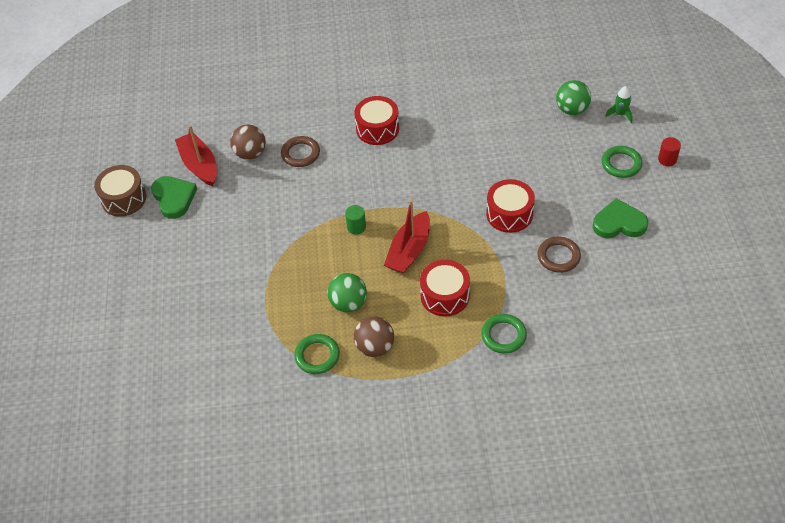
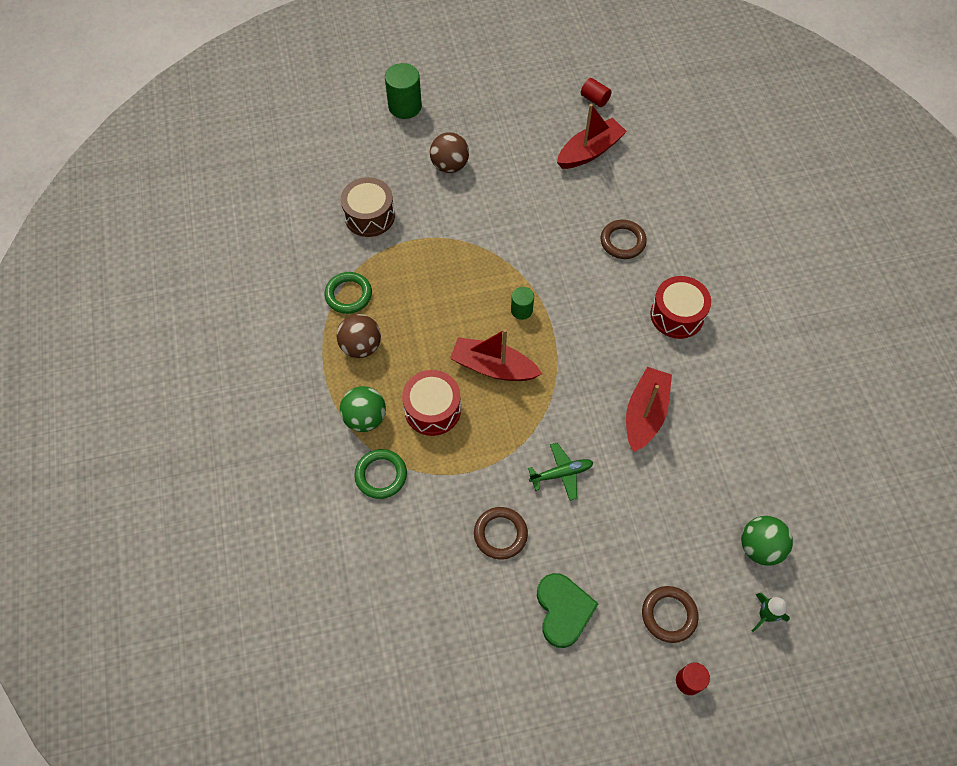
camera: 80 degrees right, 10 degrees up
brown drum [94,165,146,217] -> brown drum moved to [341,177,395,237]
green heart [151,176,197,219] -> none
brown ball [230,124,266,160] -> brown ball moved to [430,132,469,173]
green ball [327,273,367,312] -> green ball moved to [340,386,386,432]
red drum [486,179,535,233] -> green plane [528,443,594,501]
green ring [602,146,642,178] -> brown ring [642,586,698,643]
none -> green cylinder [385,63,422,119]
none -> red cylinder [581,78,611,107]
none -> red boat [626,367,672,452]

